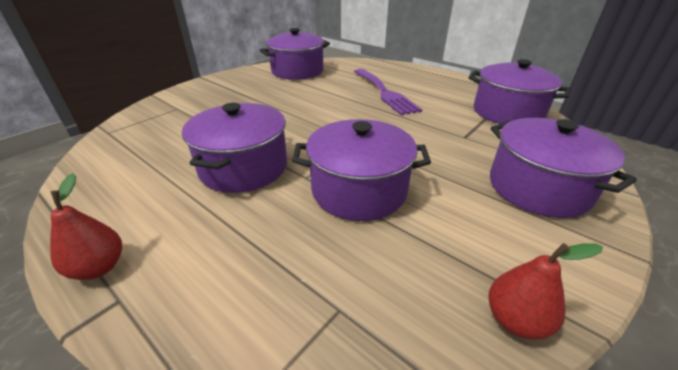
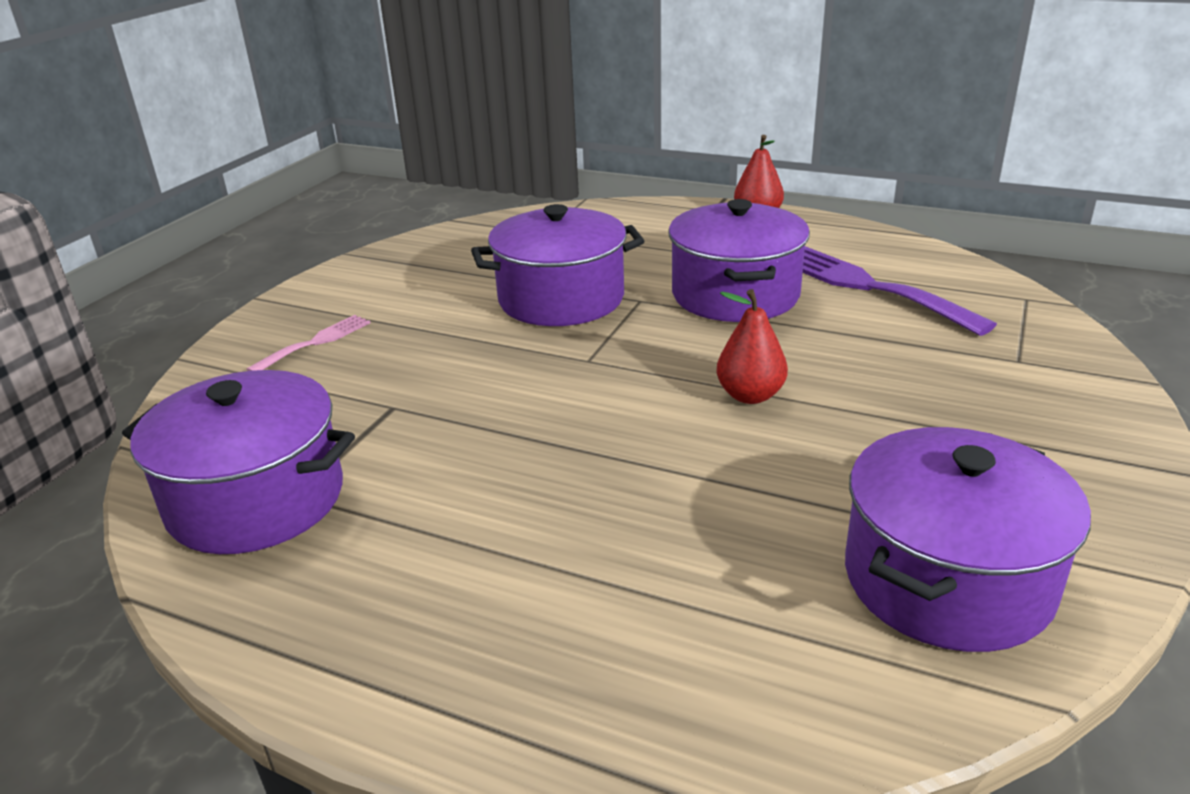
camera: 165 degrees right, 5 degrees down
purple fork [354,69,422,115] -> purple fork moved to [803,246,997,336]
red pear [488,243,603,340] -> red pear moved to [717,289,788,404]
purple pot [490,118,637,218] -> pink fork [247,315,370,371]

